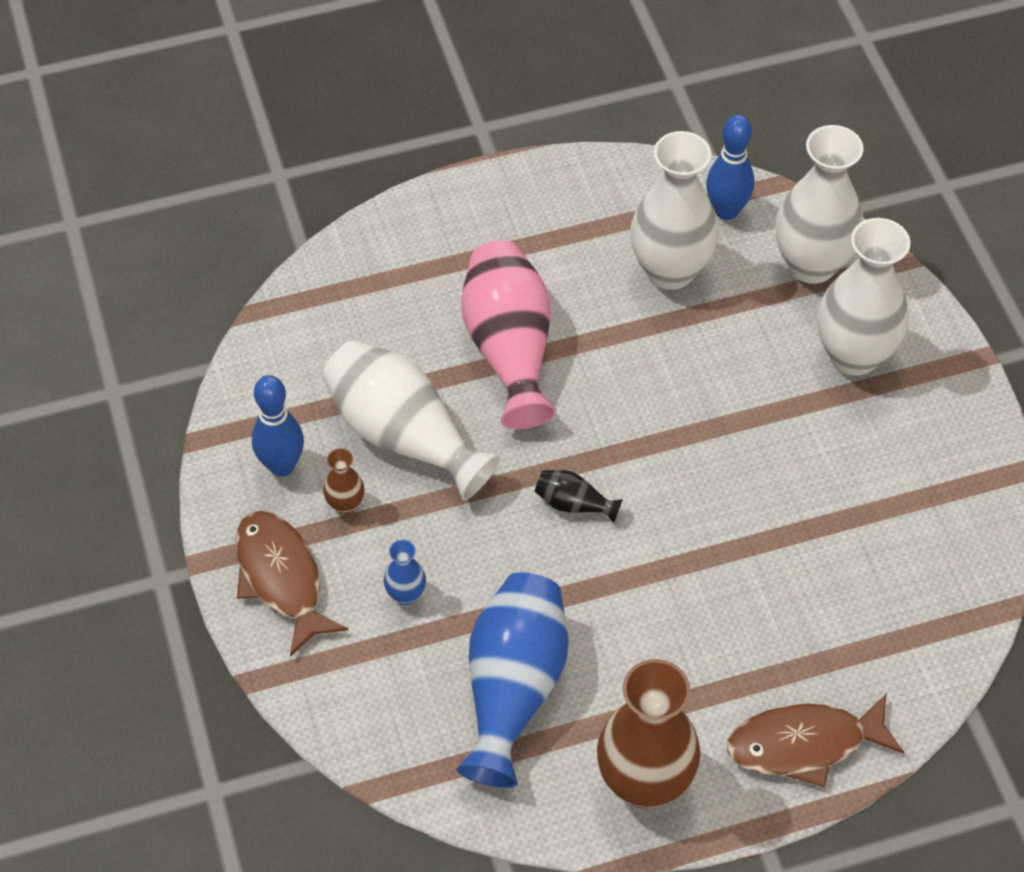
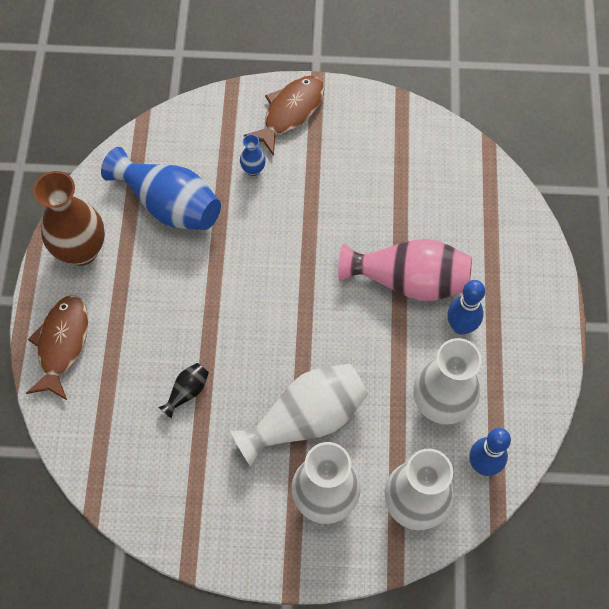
camera: 110 degrees right, 10 degrees up
brown fish [235,511,349,657] -> brown fish turned 45 degrees counterclockwise [244,76,324,156]
blue bowling pin [252,375,304,477] -> blue bowling pin moved to [448,280,485,335]
white vase [322,340,500,501] -> white vase moved to [230,364,368,466]
brown vase [323,448,364,515] -> none
black vase [535,470,623,523] -> black vase moved to [158,363,209,419]

